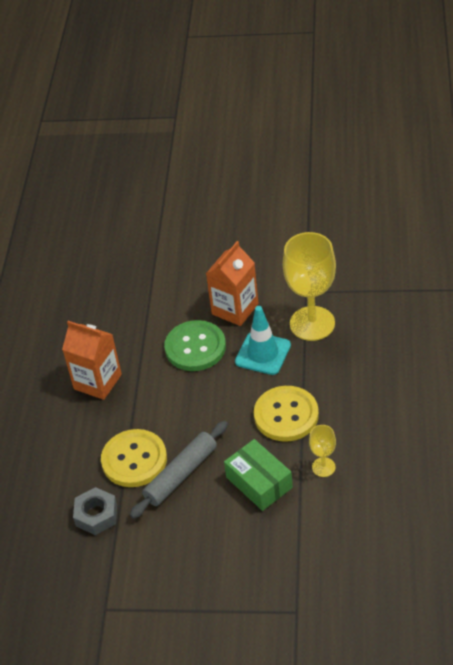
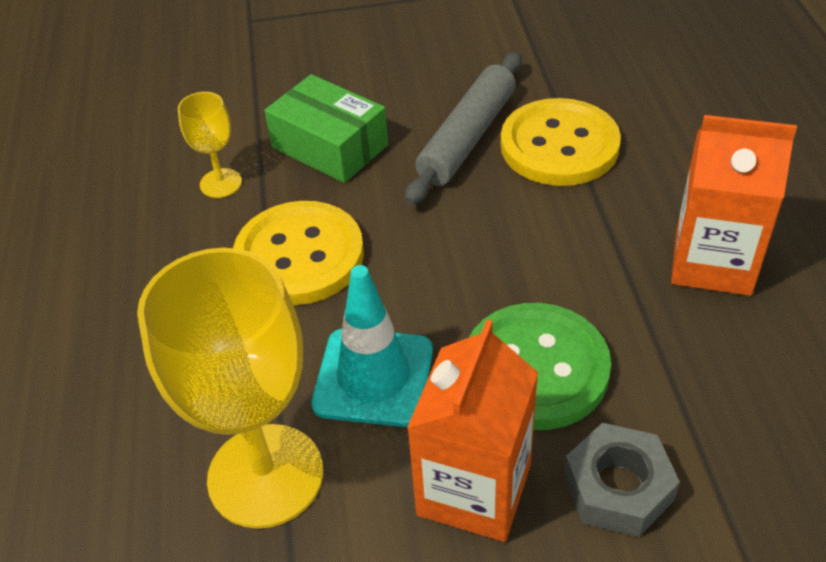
camera: 165 degrees right, 0 degrees up
grey nut [73,487,117,535] -> grey nut moved to [564,423,680,537]

